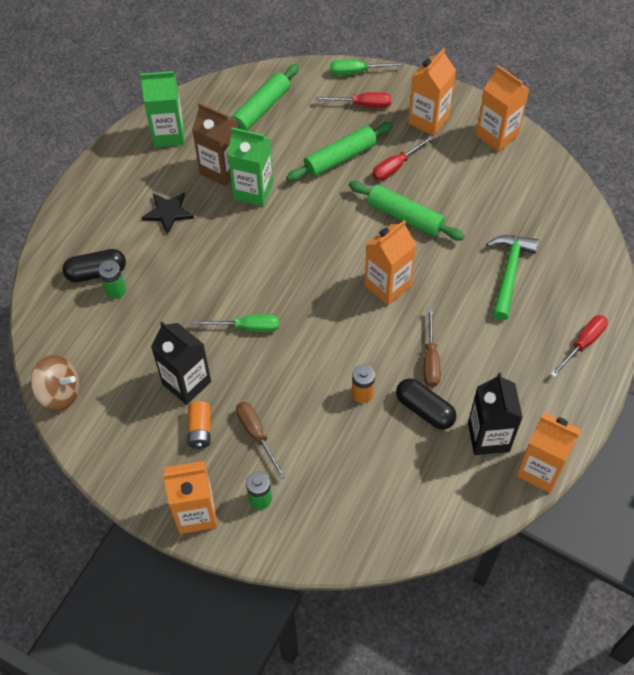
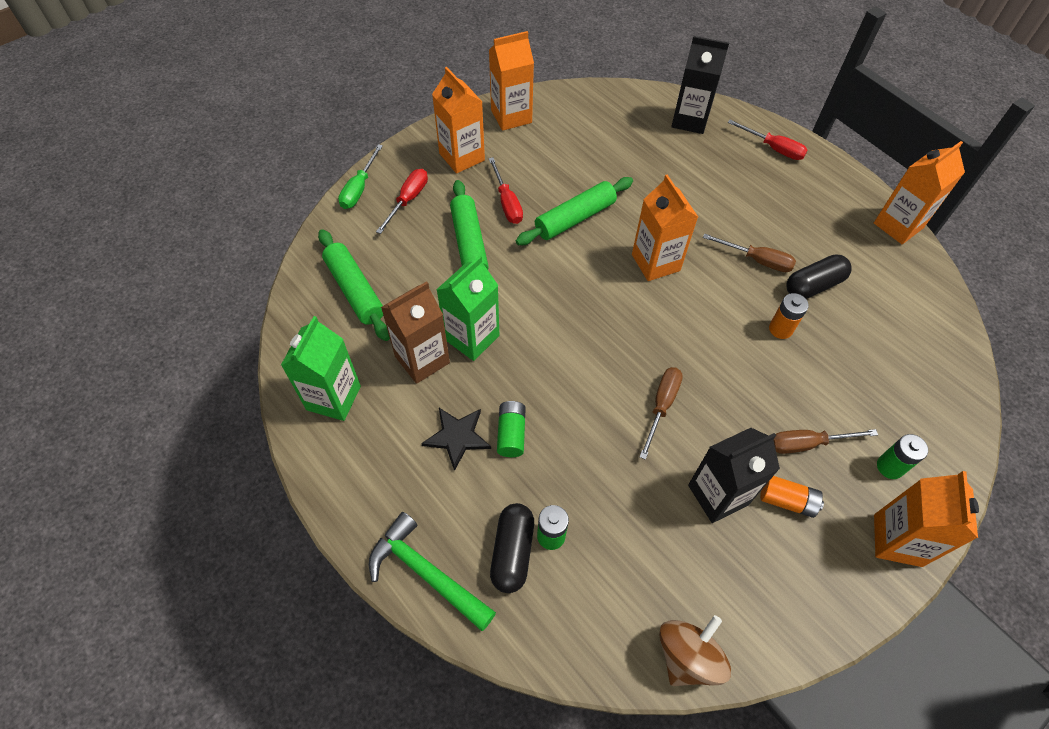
camera: 70 degrees left, 0 degrees up
green screwdriver [192,314,279,332] -> brown screwdriver [640,367,683,460]
black carton [468,373,523,455] -> black carton moved to [671,36,729,134]
green hammer [487,235,539,320] -> green hammer moved to [369,512,496,631]
red screwdriver [550,315,608,377] -> red screwdriver turned 150 degrees clockwise [728,120,808,160]
none -> green battery [497,401,526,457]

